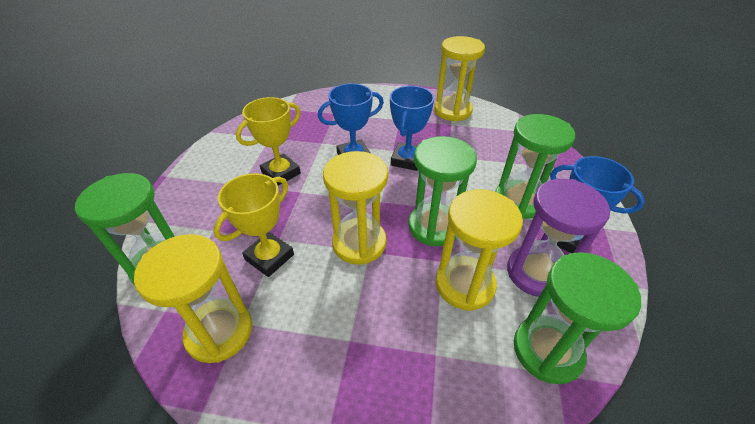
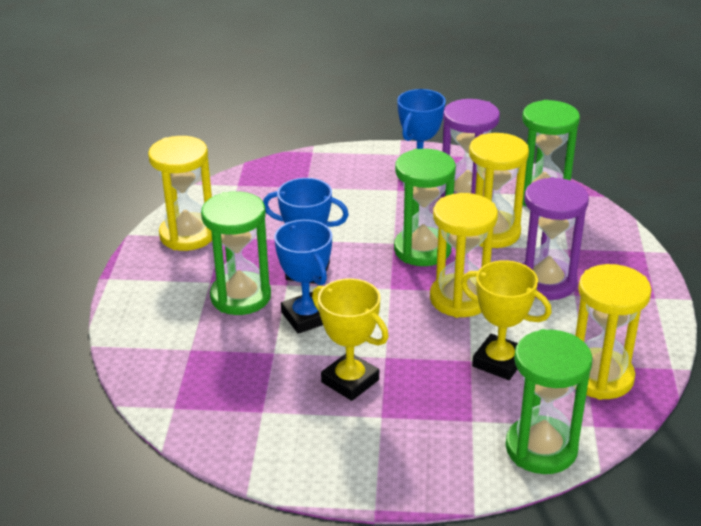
camera: 95 degrees left, 10 degrees down
green hourglass [495,114,575,219] -> green hourglass moved to [201,191,271,315]
none -> purple hourglass [523,177,589,300]

